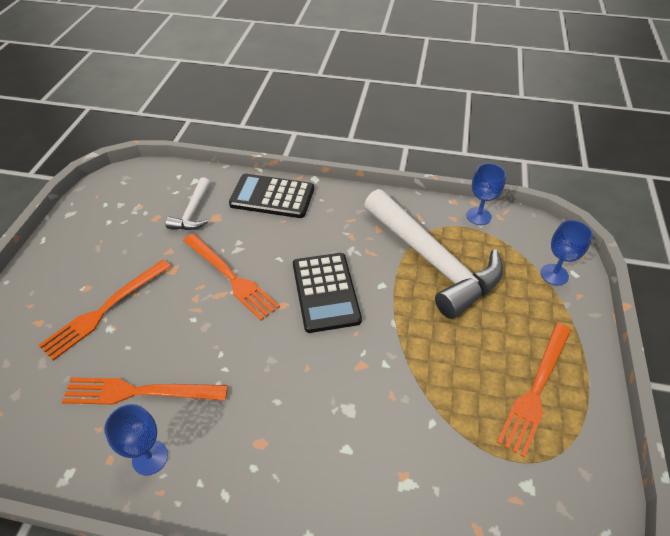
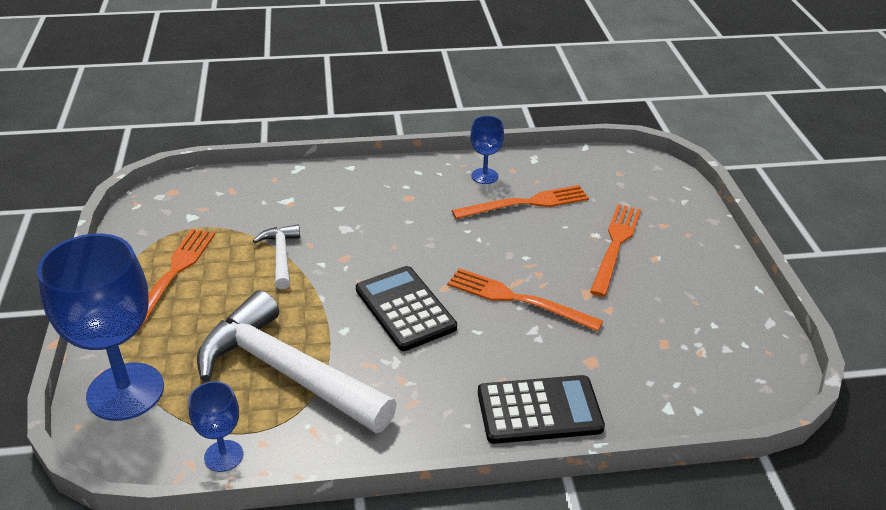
camera: 160 degrees right, 10 degrees down
white hammer [166,177,210,230] -> white hammer moved to [253,225,300,289]
blue goblet [540,220,592,285] -> blue goblet [37,234,164,421], size x2.08

